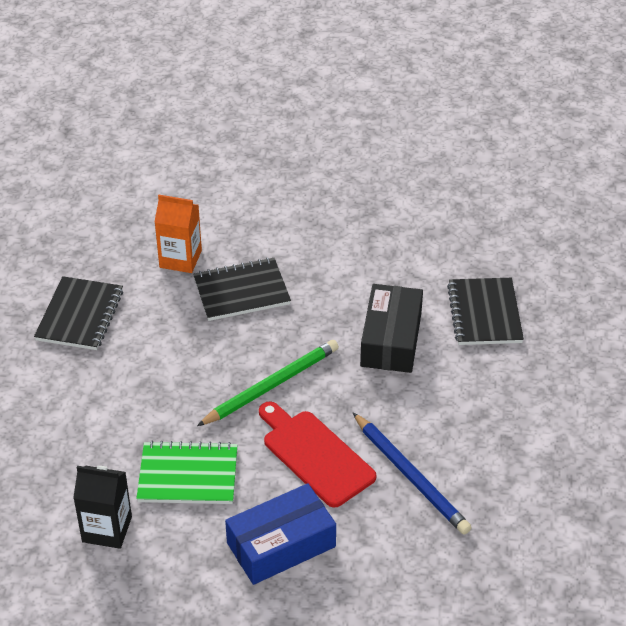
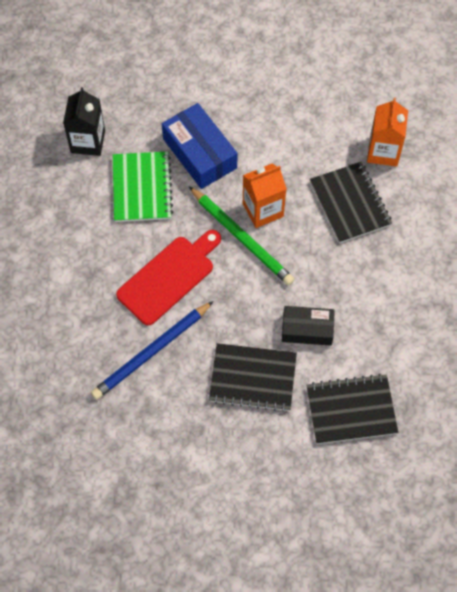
camera: 85 degrees right, 20 degrees up
black notebook [34,276,123,350] -> black notebook moved to [209,343,297,412]
blue box [225,483,336,585] -> blue box moved to [162,103,237,189]
black box [360,284,423,373] -> black box [282,306,335,346], size x0.66
none -> orange carton [243,163,287,228]

